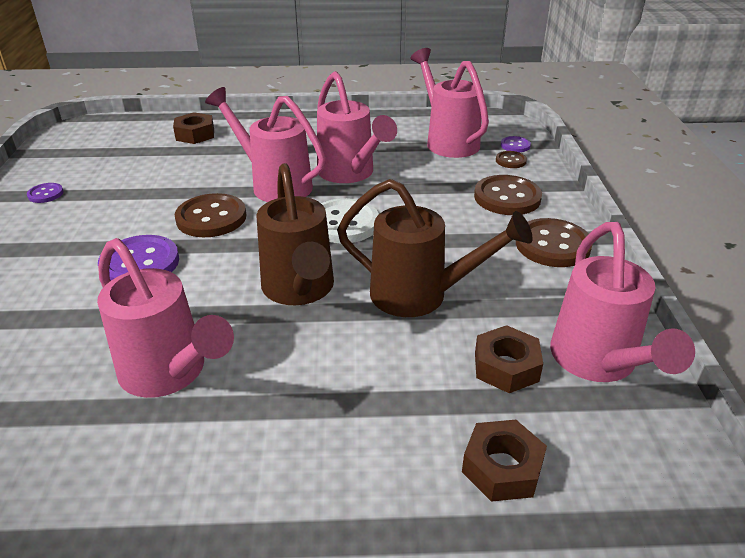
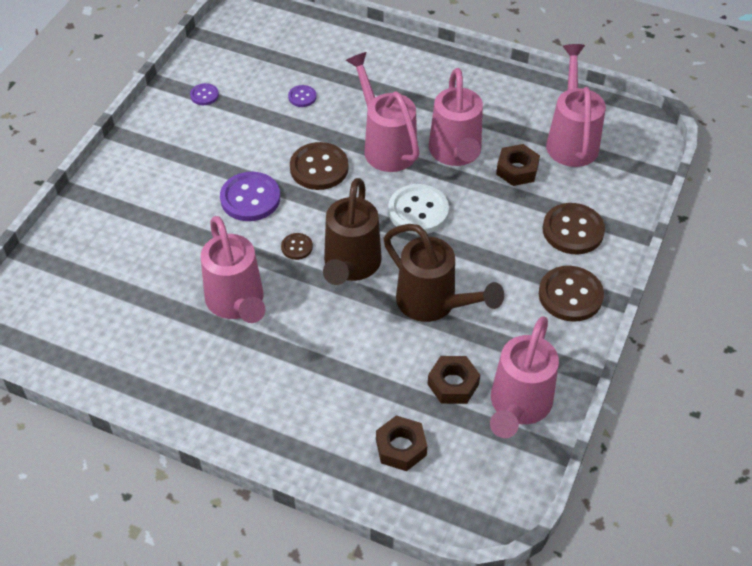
camera: 25 degrees right, 15 degrees up
brown nut [173,112,214,144] -> brown nut moved to [496,144,540,186]
brown button [496,151,527,168] -> brown button moved to [281,233,313,260]
purple button [501,136,531,152] -> purple button moved to [288,85,317,107]

